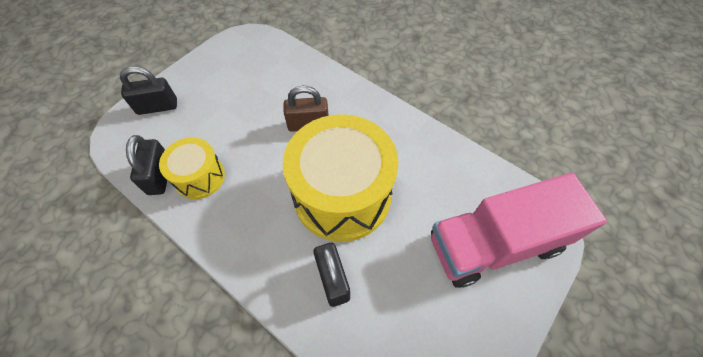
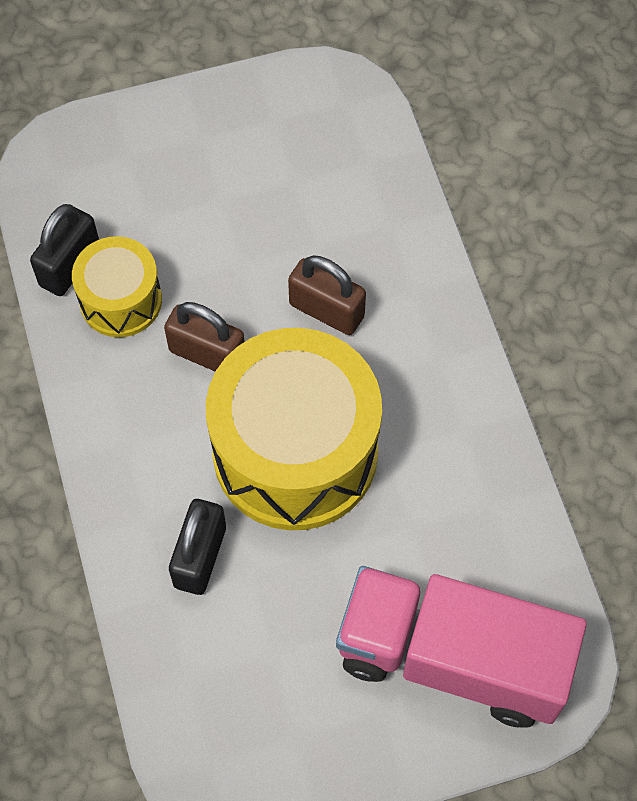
camera: 35 degrees right, 5 degrees up
black padlock [120,67,177,115] -> none
none -> brown padlock [164,302,245,371]

